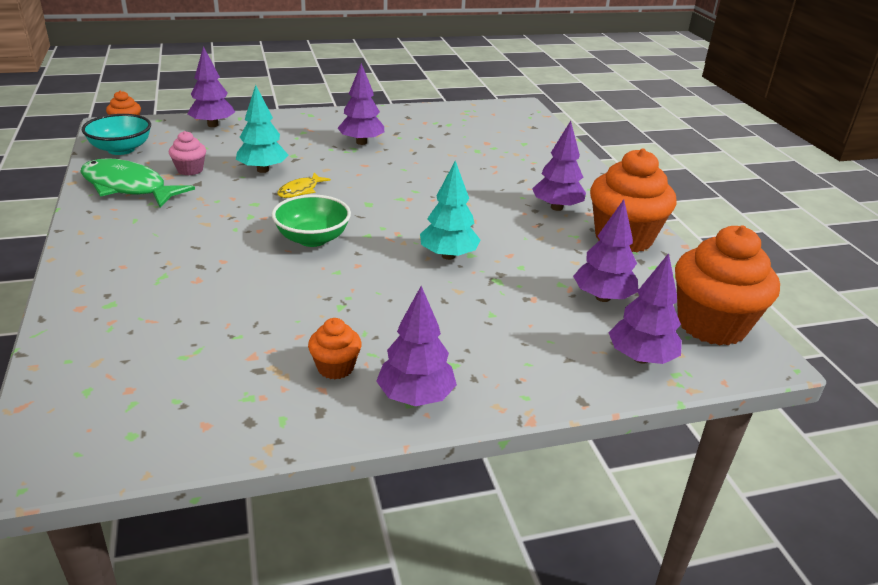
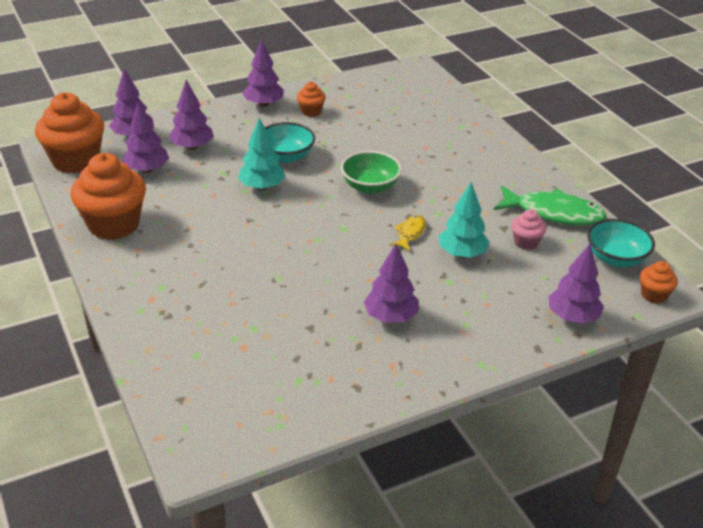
camera: 170 degrees right, 5 degrees up
purple tree [532,121,586,211] -> purple tree moved to [169,80,214,150]
none -> turquoise bowl [265,122,315,163]

